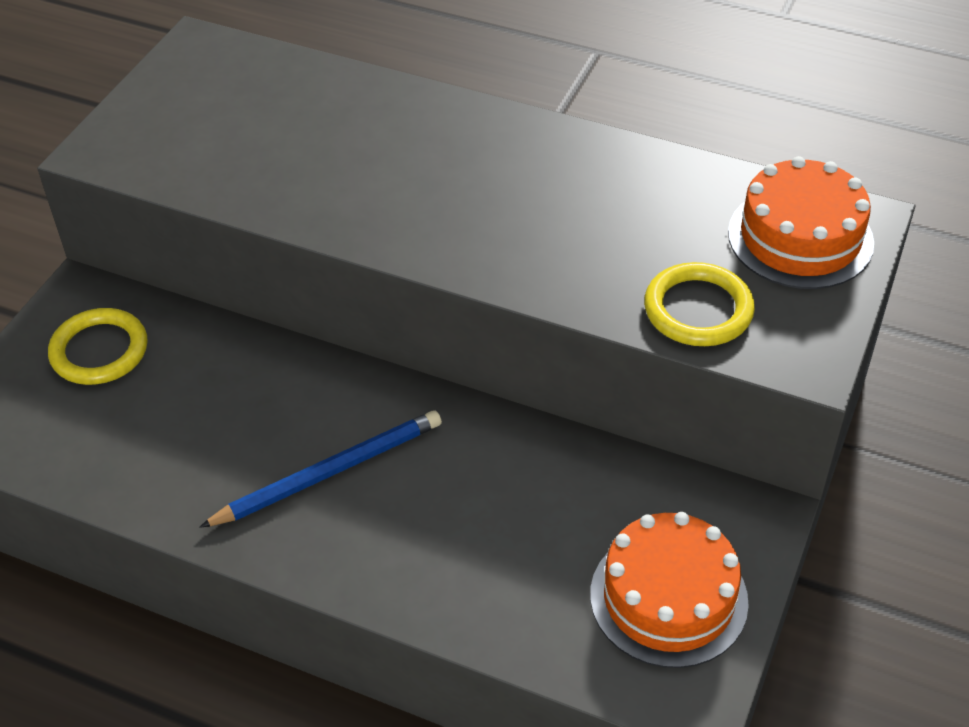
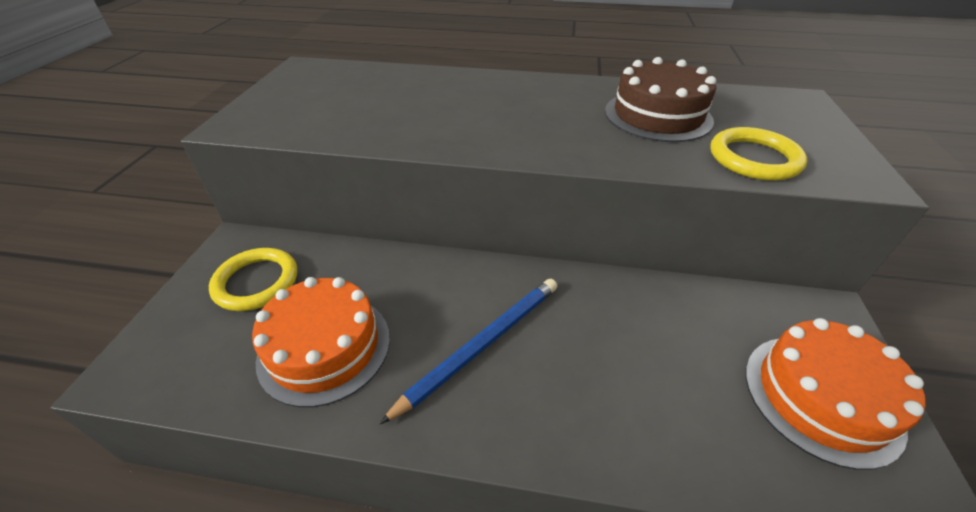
camera: 15 degrees left, 5 degrees down
orange cake [728,156,874,289] -> orange cake moved to [252,277,390,407]
none -> brown cake [605,57,716,142]

